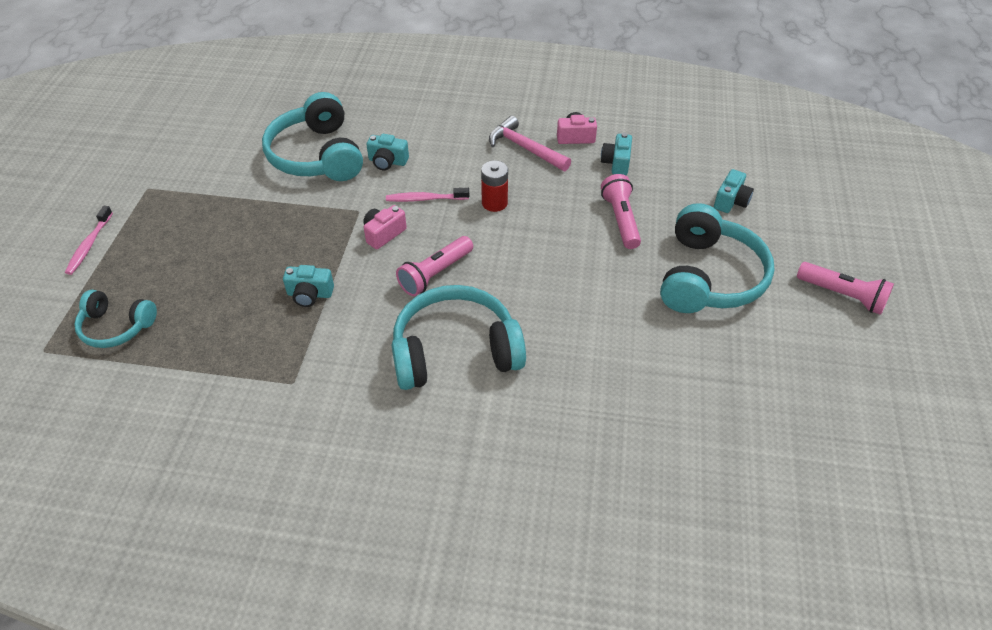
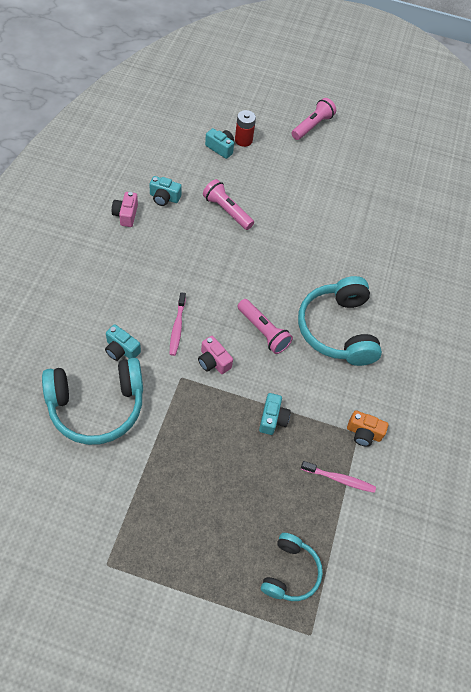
camera: 90 degrees left, 10 degrees up
pink toothbrush [65,206,113,275] -> pink toothbrush moved to [301,461,376,493]
turquoise camera [366,134,409,171] -> turquoise camera turned 105 degrees clockwise [105,324,141,361]
red battery [481,161,508,212] -> red battery moved to [235,110,256,147]
pink hammer [489,116,571,171] -> none
pink flashlight [601,174,641,249] -> pink flashlight turned 45 degrees clockwise [203,179,254,230]
turquoise headphones [660,203,775,313] -> none
none -> orange camera [347,410,388,447]

